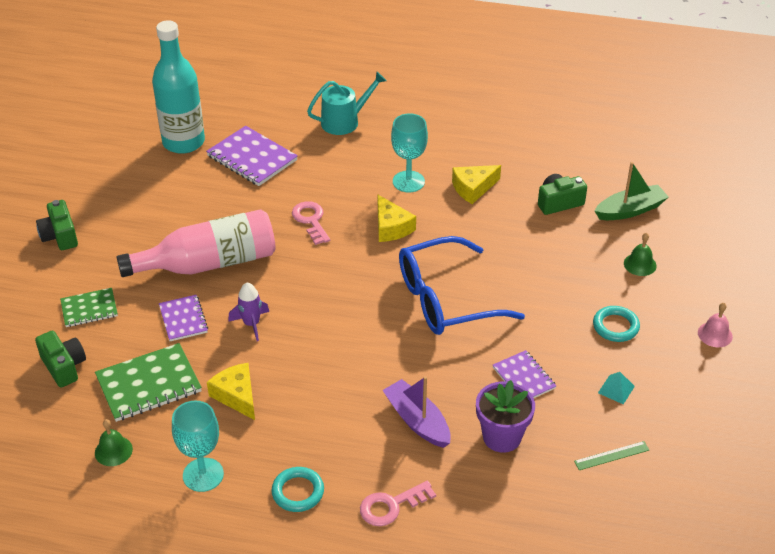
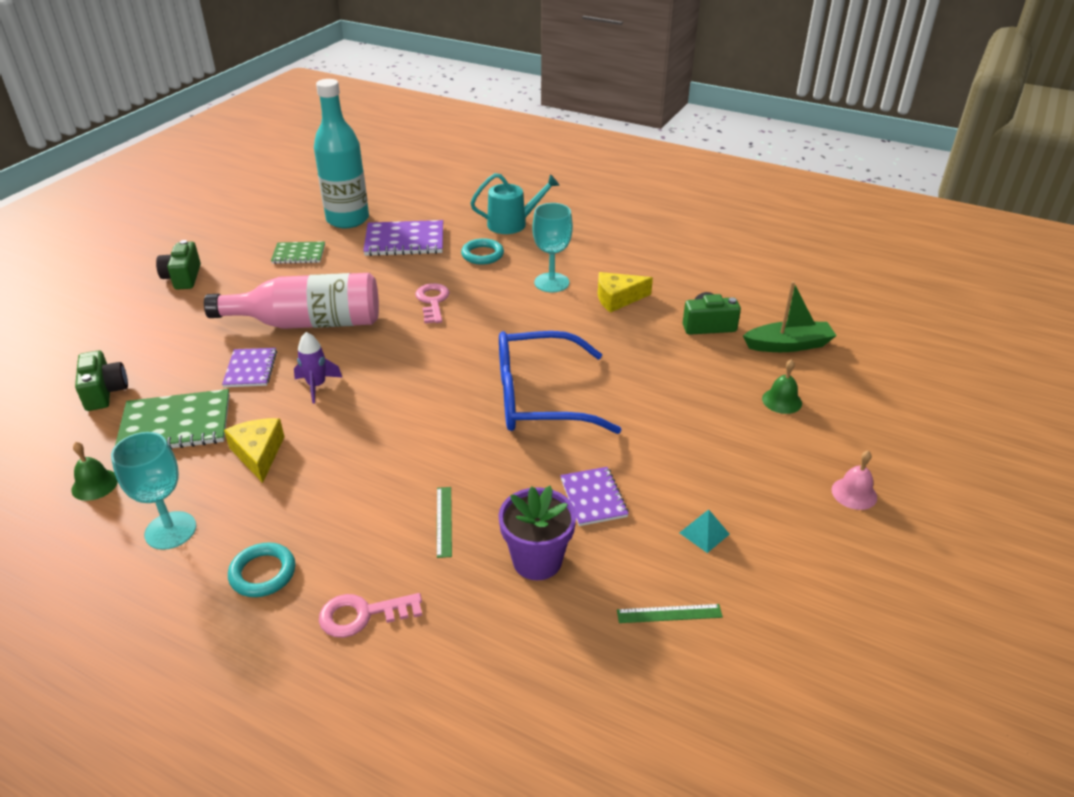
camera: 15 degrees right, 5 degrees down
green notebook [60,288,118,327] -> green notebook moved to [271,241,325,264]
purple notebook [206,126,298,186] -> purple notebook turned 60 degrees counterclockwise [363,220,443,256]
yellow cheese [378,195,416,242] -> none
purple boat [383,376,451,448] -> green ruler [437,487,452,558]
turquoise ring [593,306,640,342] -> turquoise ring moved to [461,238,504,265]

